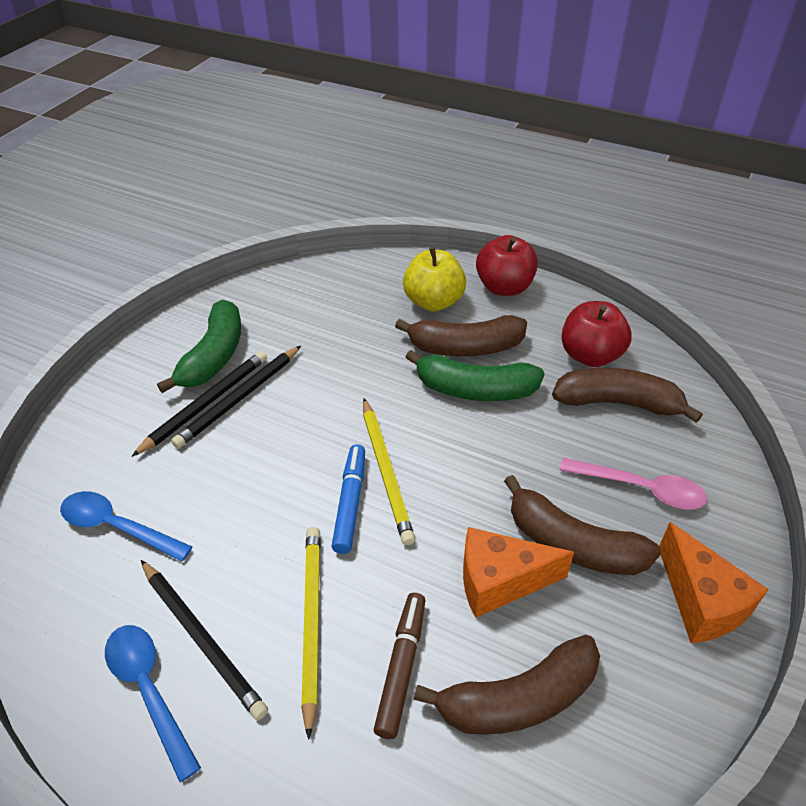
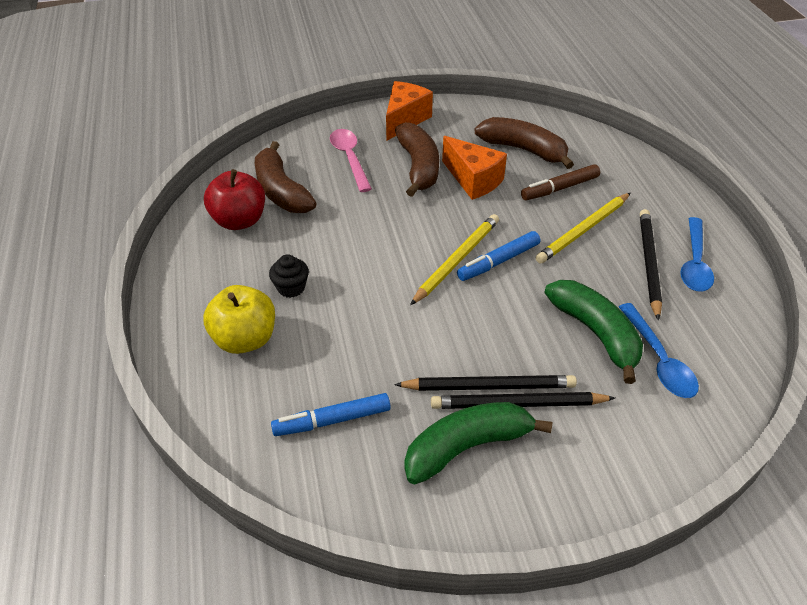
camera: 130 degrees left, 0 degrees up
brown banana [395,315,527,356] -> black cupcake [269,254,309,298]
green banana [406,350,545,401] -> green banana moved to [544,280,643,384]
red apple [476,235,538,296] -> none
none -> blue marker [271,393,391,436]

